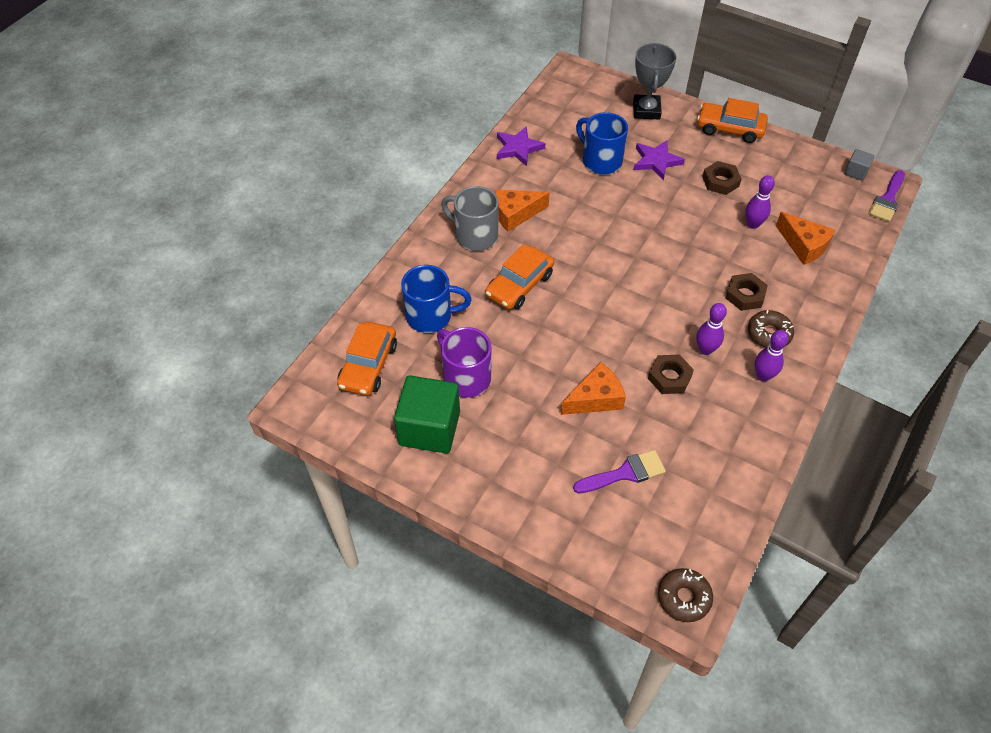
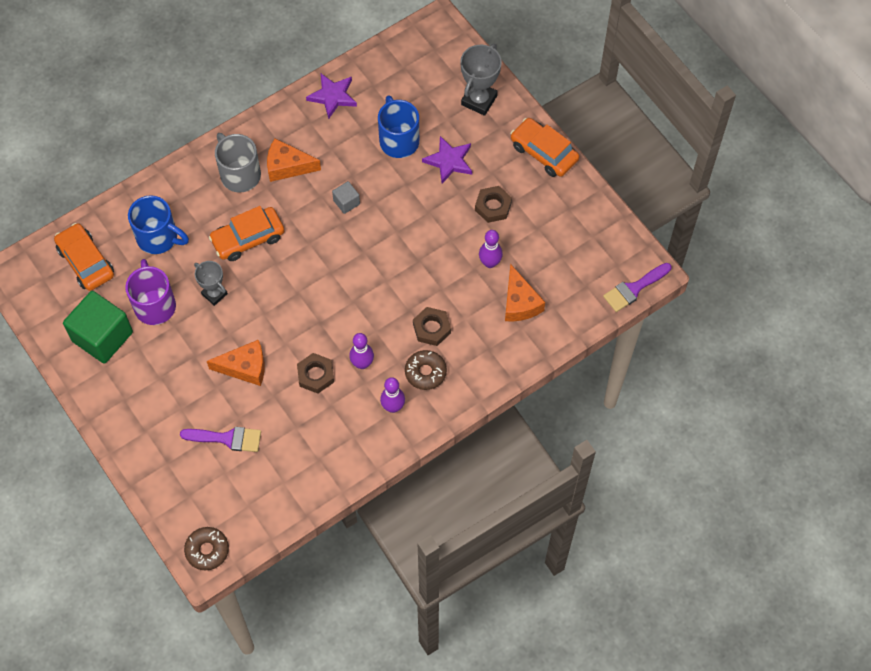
camera: 25 degrees right, 10 degrees up
orange car [337,322,397,396] -> orange car turned 105 degrees clockwise [54,223,114,291]
grey cube [844,149,875,181] -> grey cube moved to [332,181,360,214]
none -> grey trophy [194,261,228,306]

